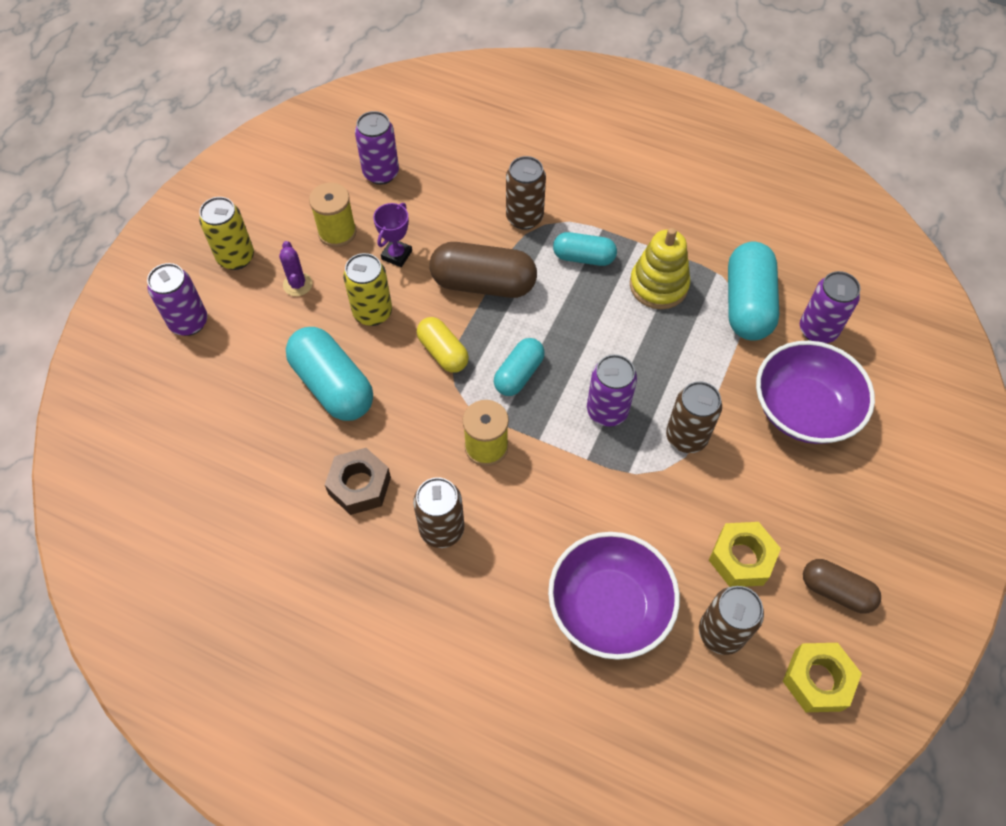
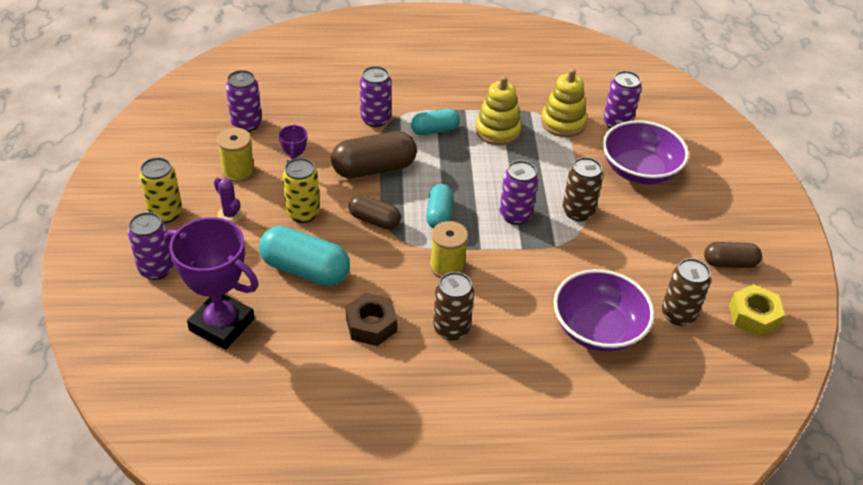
camera: 30 degrees left, 15 degrees down
yellow capsule [417,317,469,373] -> brown capsule [349,195,401,229]
brown can [506,156,546,230] -> purple can [360,66,391,127]
yellow nut [709,522,781,587] -> none
turquoise capsule [728,242,779,340] -> yellow stacking toy [541,68,587,137]
none -> purple trophy [164,217,258,349]

